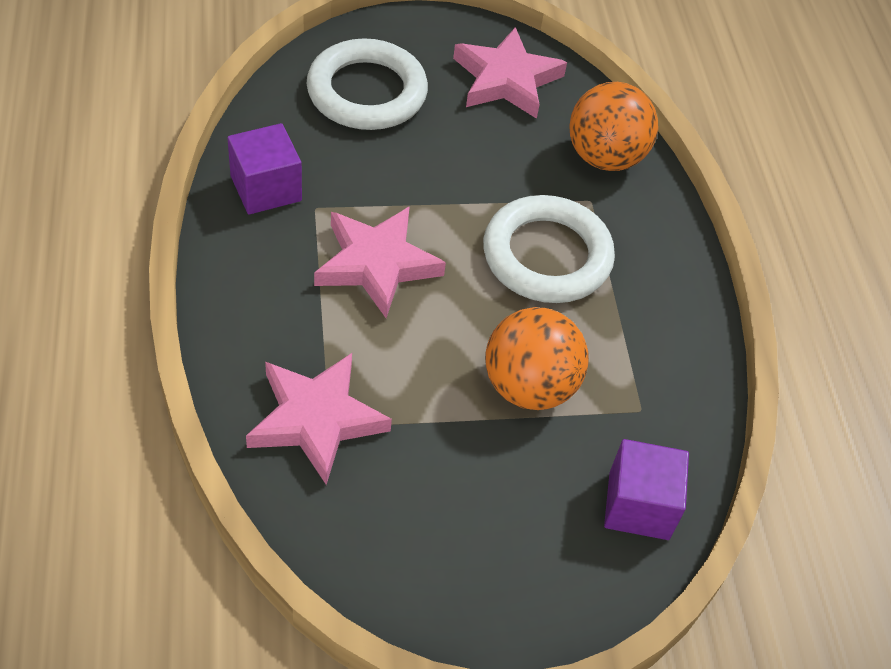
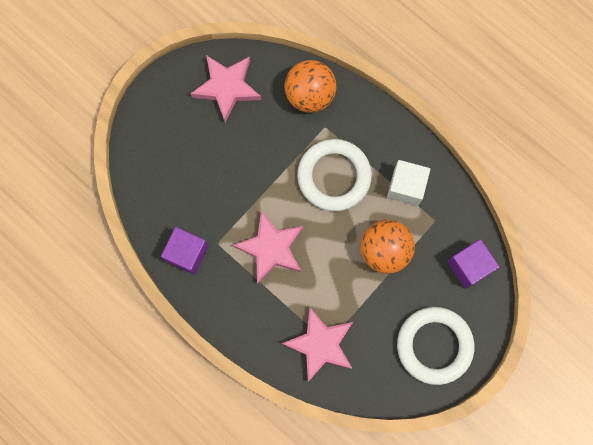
camera: 35 degrees left, 25 degrees up
white ring [307,38,428,130] -> white ring moved to [397,307,474,385]
none -> white cube [387,160,430,206]

